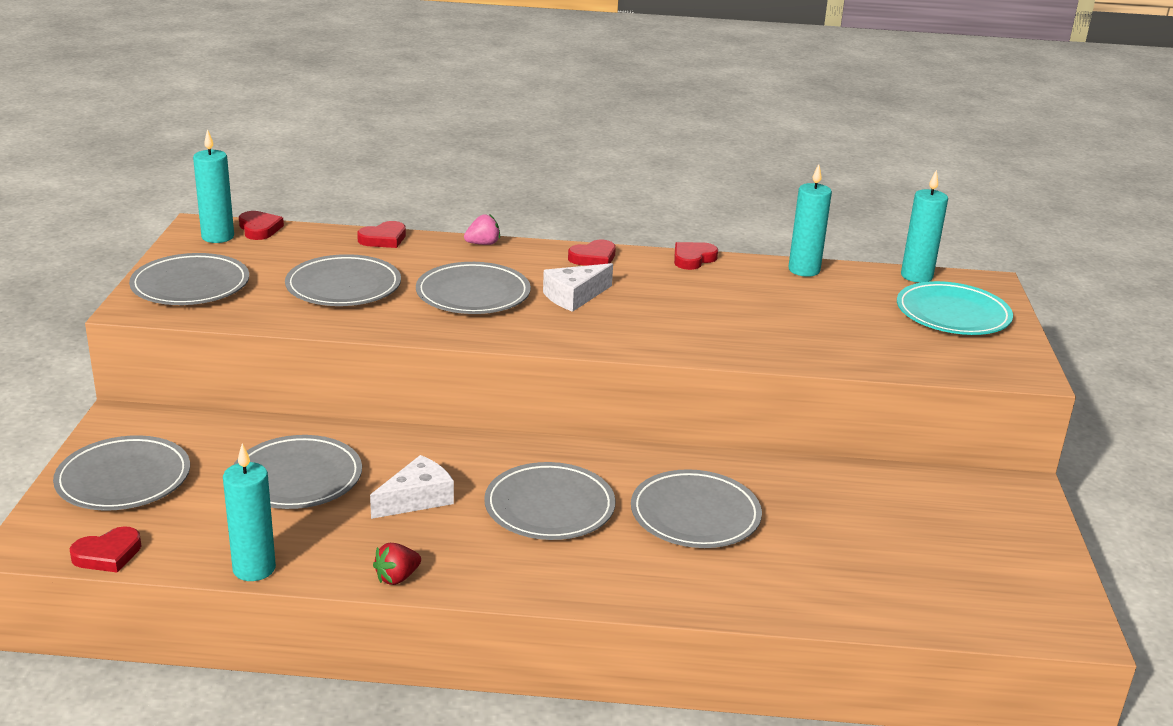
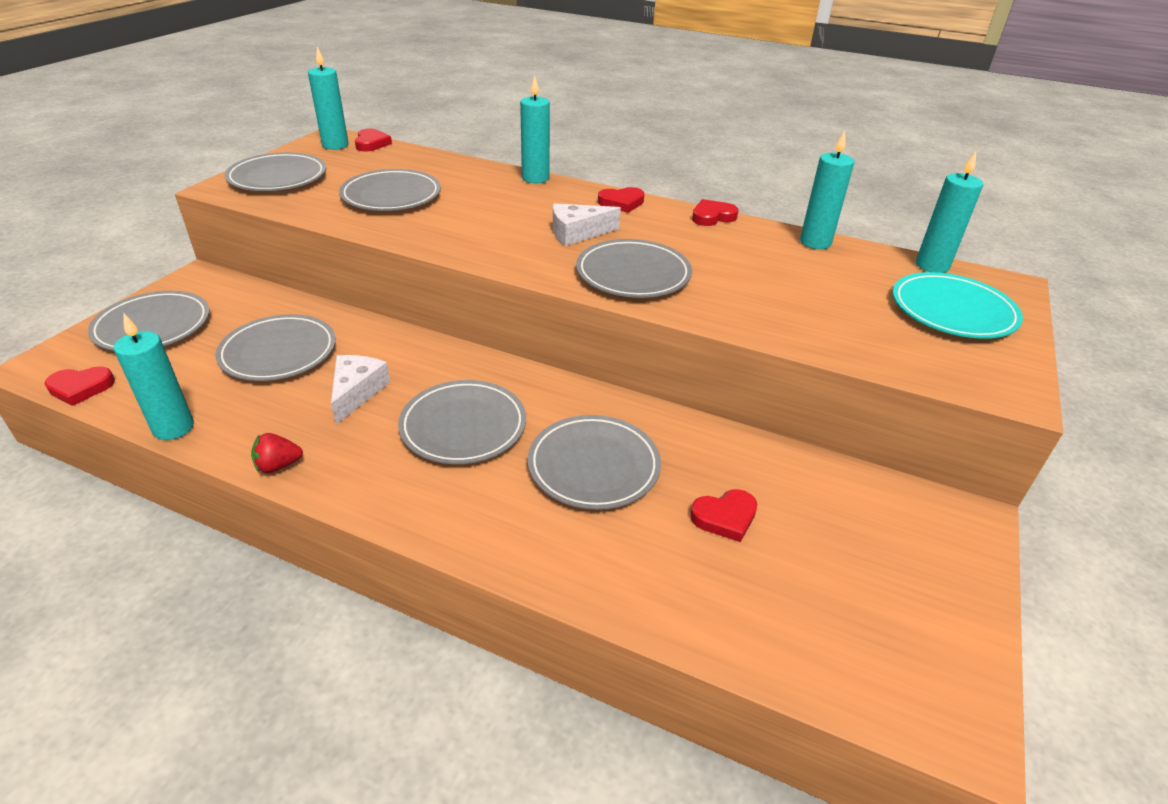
camera: 20 degrees right, 10 degrees up
red heart [357,221,406,248] -> red heart moved to [690,489,757,542]
white cheese [370,455,454,519] -> white cheese turned 60 degrees counterclockwise [331,355,390,424]
grey plate [416,262,531,314] -> grey plate moved to [576,239,692,298]
pink strawberry [464,214,500,245] -> turquoise candle [520,76,550,183]

